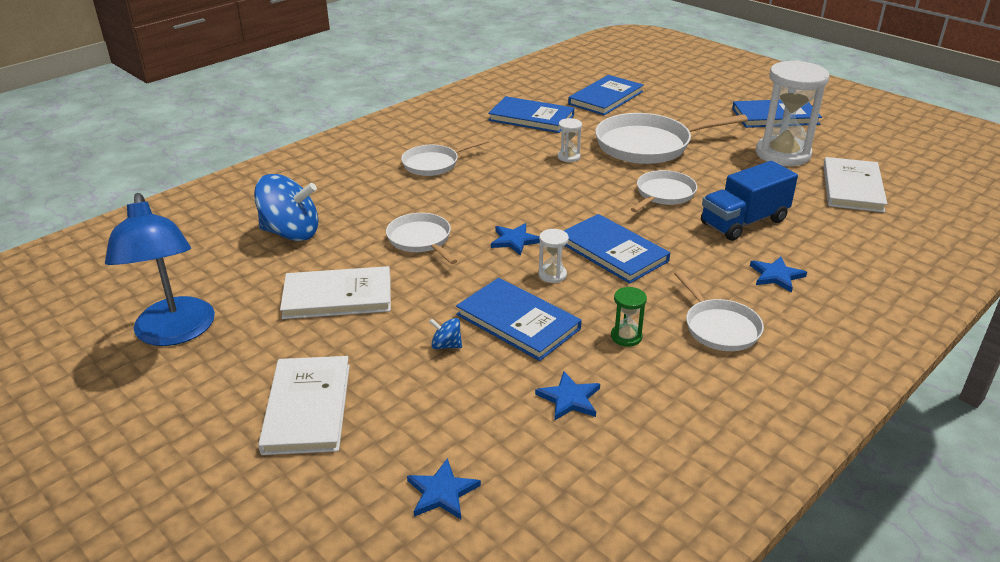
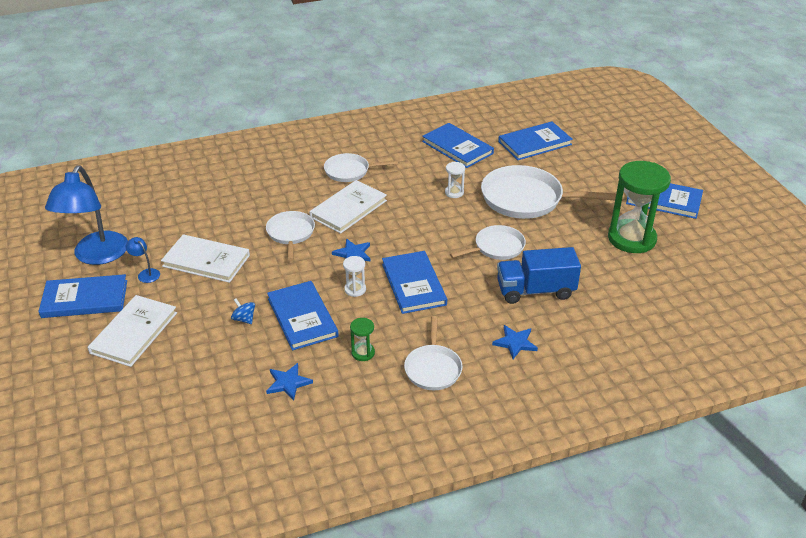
camera: 25 degrees right, 5 degrees up
blue spinning top [254,174,319,241] -> none
blue star [407,458,481,519] -> none
white hourglass [756,60,829,166] -> green hourglass [608,161,671,253]
white book [823,157,887,213] -> white book moved to [309,180,387,234]
none -> blue book [38,274,127,318]
none -> blue lamp [126,237,160,283]

